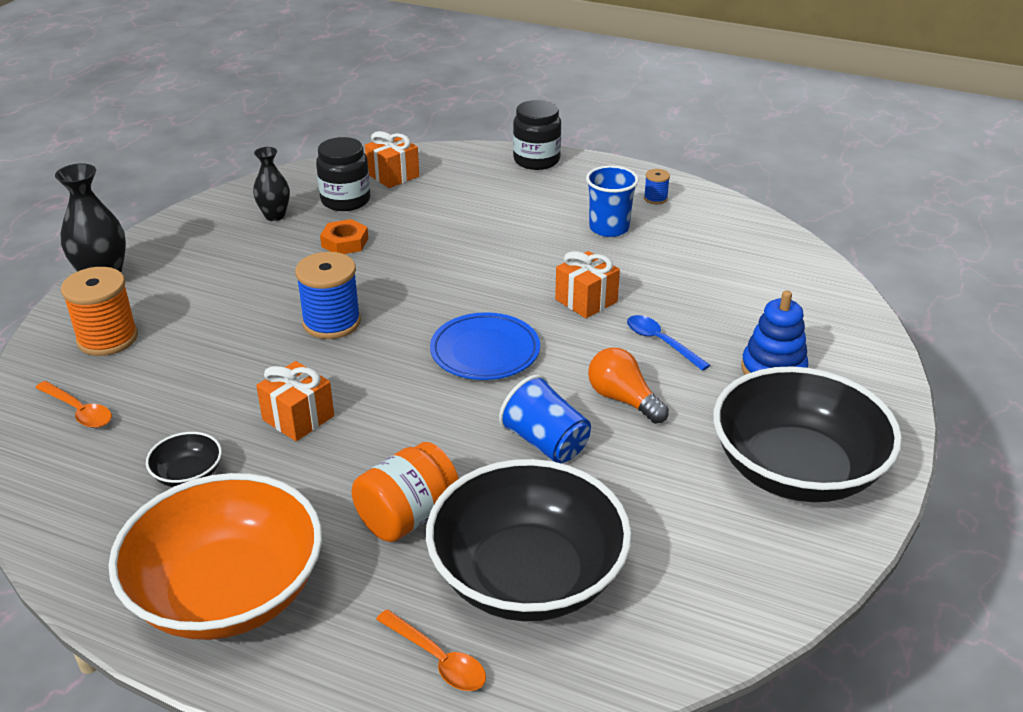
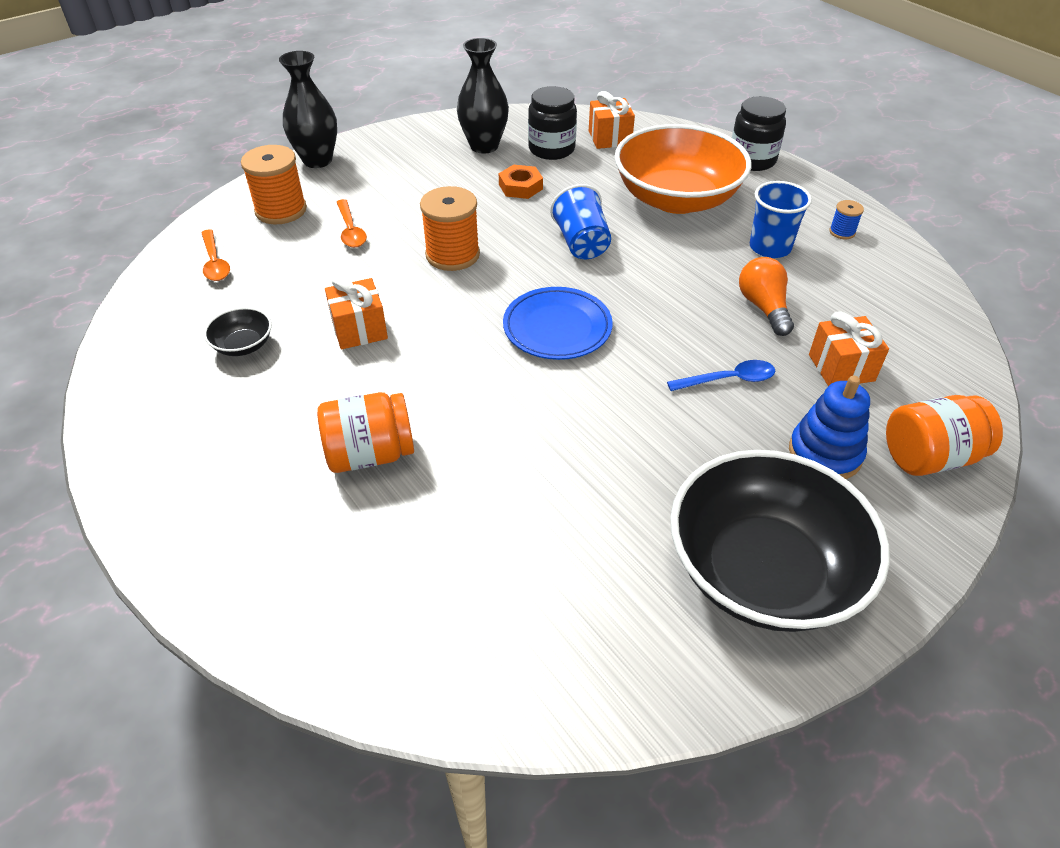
camera: 30 degrees right, 10 degrees up
orange bowl [108,473,322,640] -> orange bowl moved to [615,124,751,214]
black vase [253,147,290,221] -> black vase [457,38,509,154], size x1.55
blue spool [295,252,361,339] -> orange spool [420,186,480,271]
orange spoon [376,609,486,691] -> orange spoon moved to [337,199,367,248]
black bowl [426,459,632,621] -> none
blue cup [499,375,591,463] -> blue cup moved to [550,184,611,259]
orange gift [555,251,620,318] -> orange gift moved to [809,312,889,386]
orange light bulb [588,347,669,424] -> orange light bulb moved to [739,257,794,336]
blue spoon [627,315,710,371] -> blue spoon turned 90 degrees clockwise [667,360,775,391]
none -> orange jar [886,395,1003,476]

